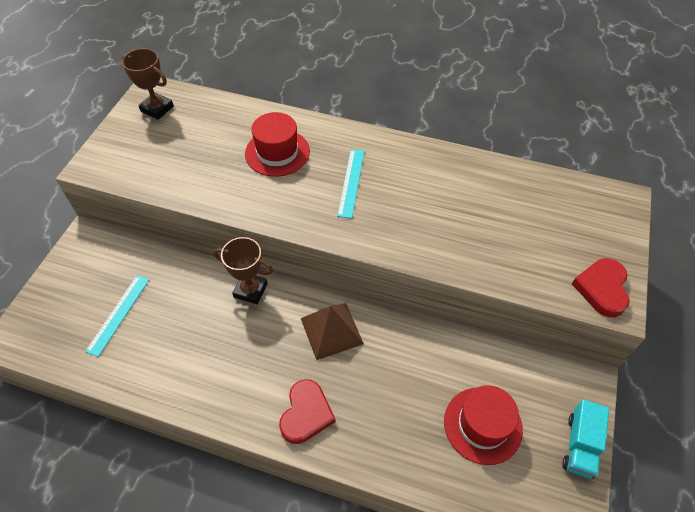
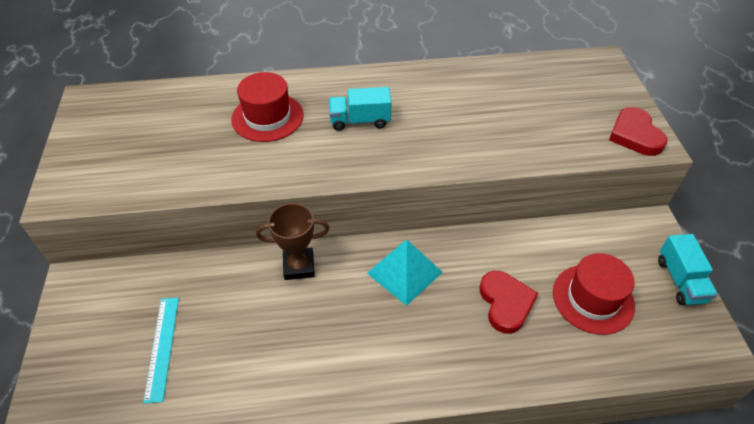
camera: 25 degrees left, 5 degrees down
brown trophy [122,48,174,120] -> none
red heart [279,379,335,444] -> red heart moved to [479,271,538,334]
brown pyramid [301,303,364,361] -> turquoise pyramid [367,240,443,306]
turquoise ruler [337,149,365,219] -> turquoise truck [329,87,391,131]

